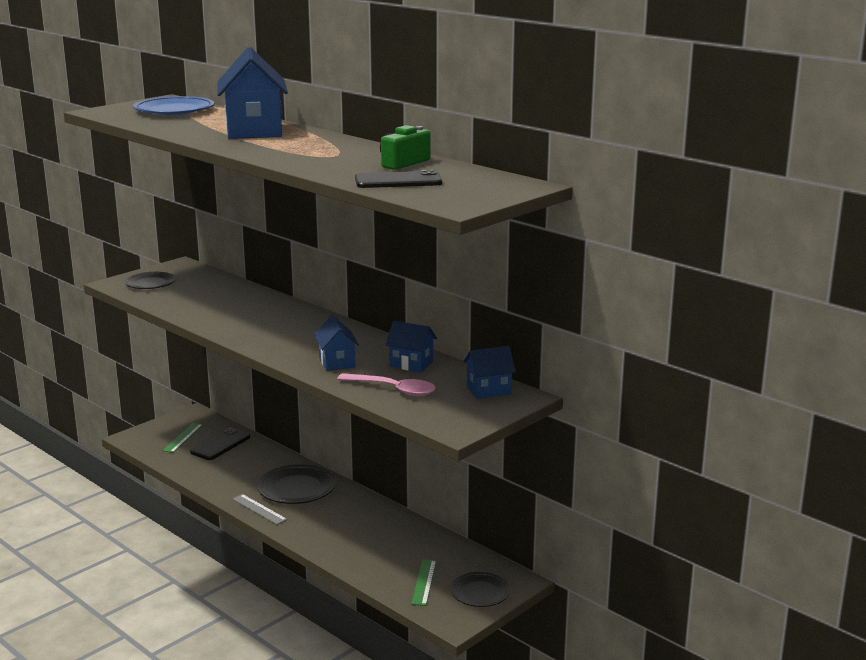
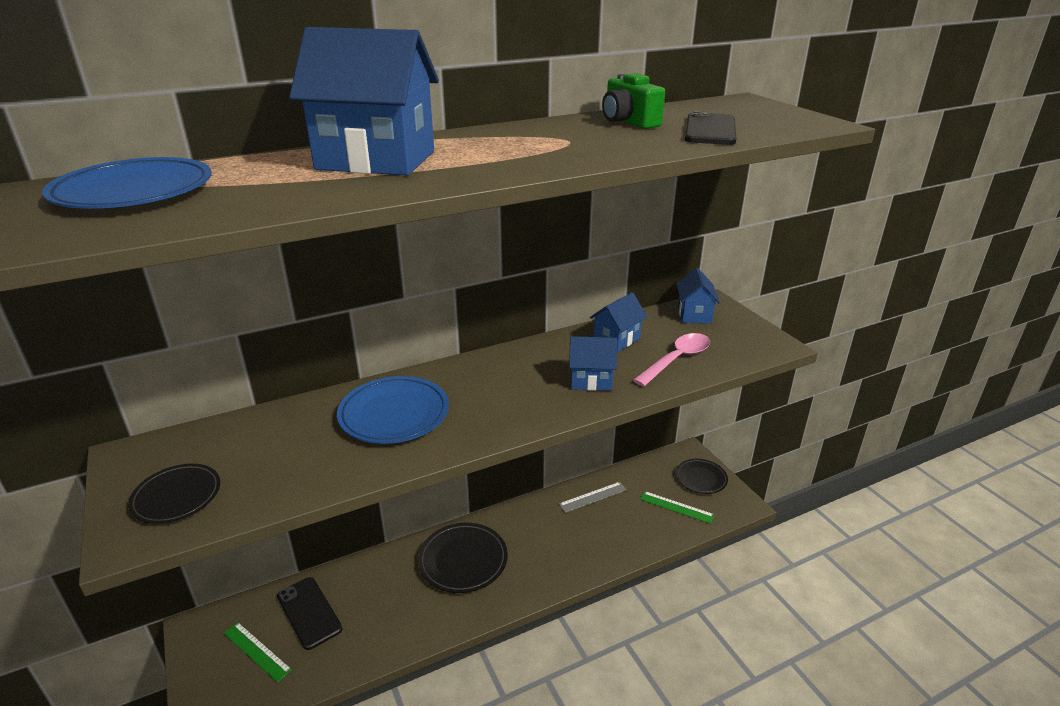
camera: 70 degrees left, 10 degrees up
grey ruler [232,494,287,525] -> grey ruler moved to [559,482,627,513]
none -> blue plate [337,376,449,444]

